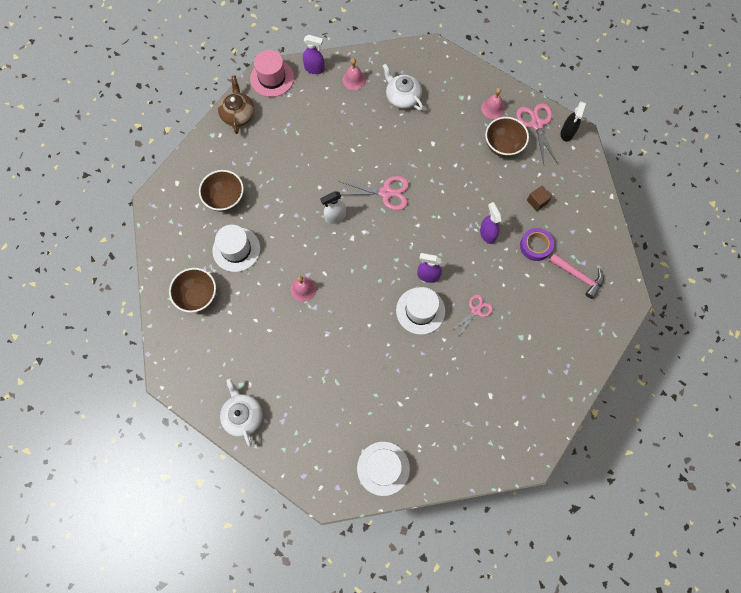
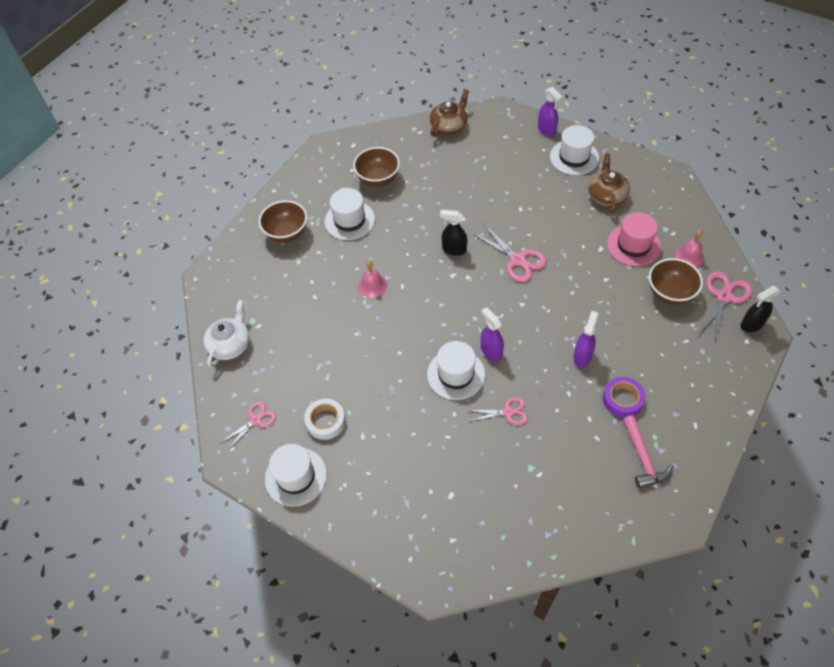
camera: 45 degrees right, 15 degrees down
pink hat [250,50,294,97] -> pink hat moved to [607,212,661,266]
white spray bottle [320,191,346,224] -> black spray bottle [440,210,467,256]
pink bell [342,58,366,90] -> white hat [550,125,599,175]
white teapot [383,63,423,111] -> brown teapot [588,153,630,213]
brown cube [527,186,552,211] -> none
none -> pink scissors [220,401,276,449]
none -> white tape [304,399,346,440]

